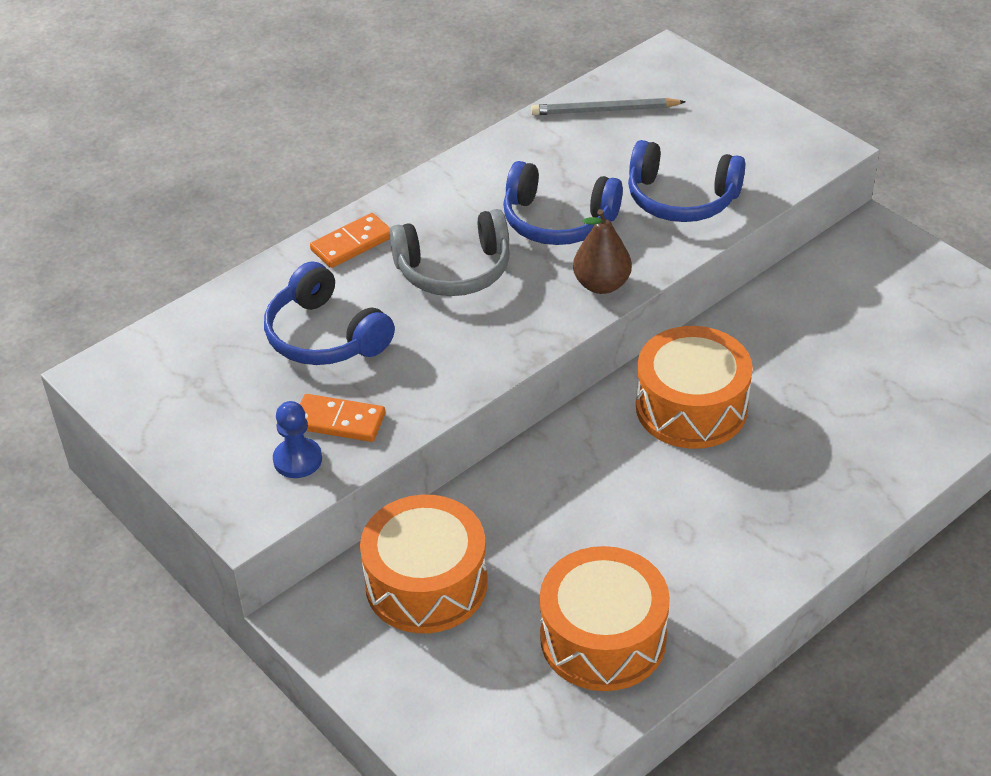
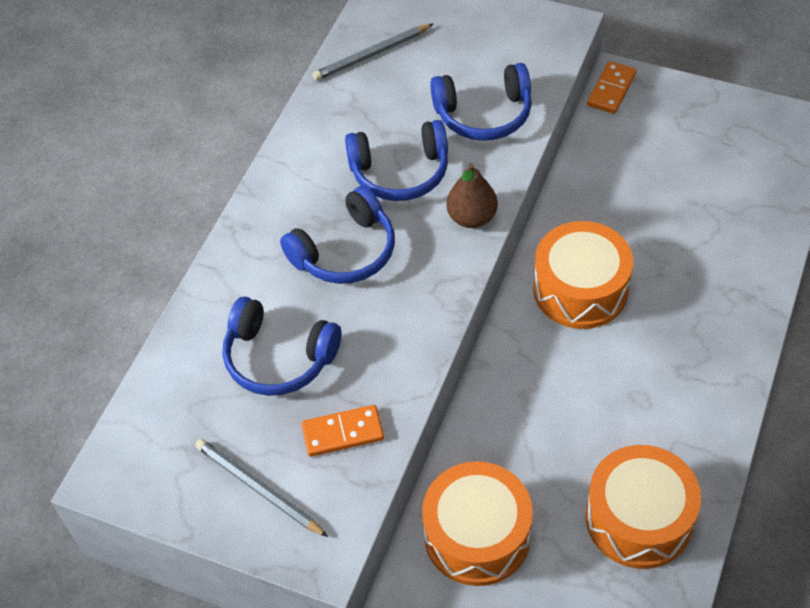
camera: 25 degrees left, 10 degrees up
blue pawn [273,401,322,478] -> none
orange domino [310,213,390,268] -> orange domino moved to [587,61,636,114]
grey headphones [389,209,510,296] -> blue headphones [280,186,395,284]
none -> grey pencil [195,439,328,537]

